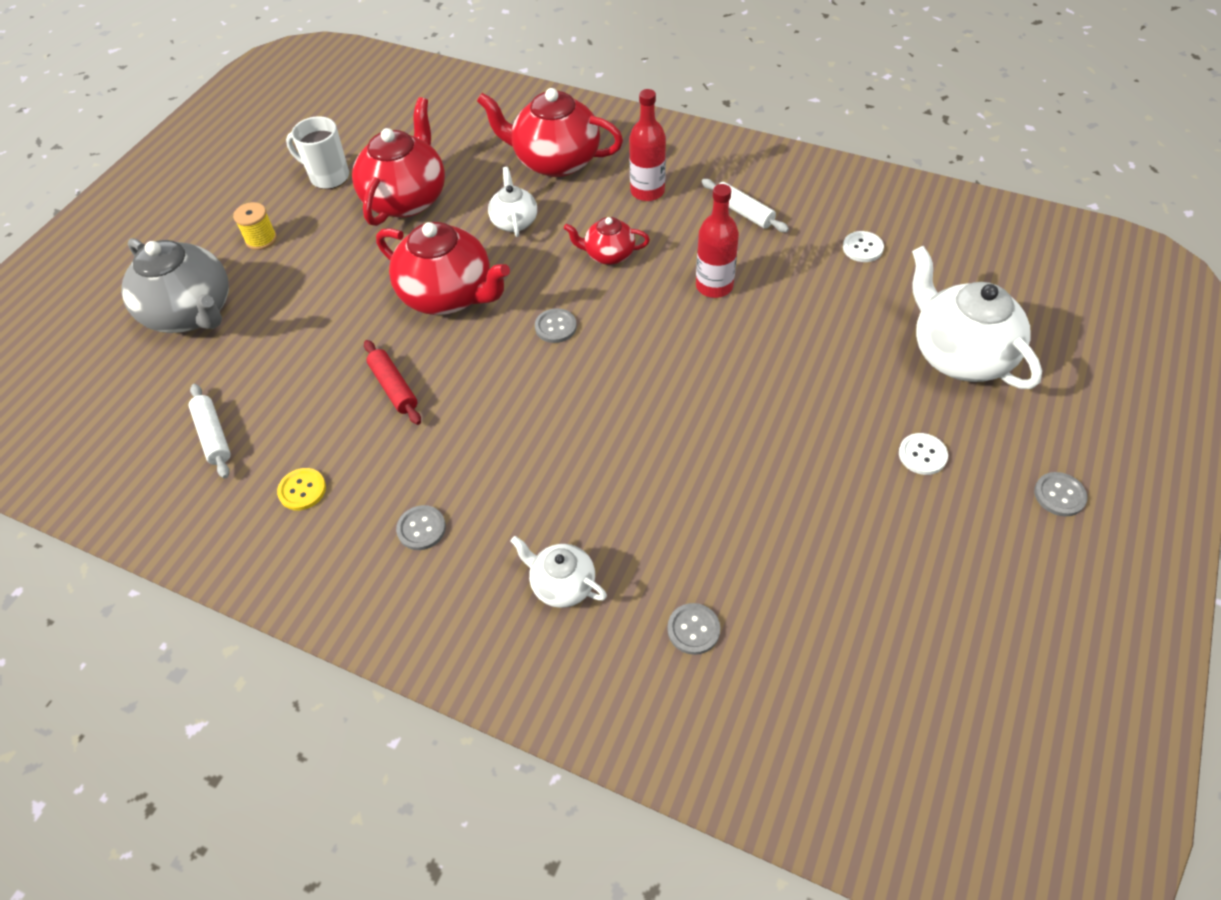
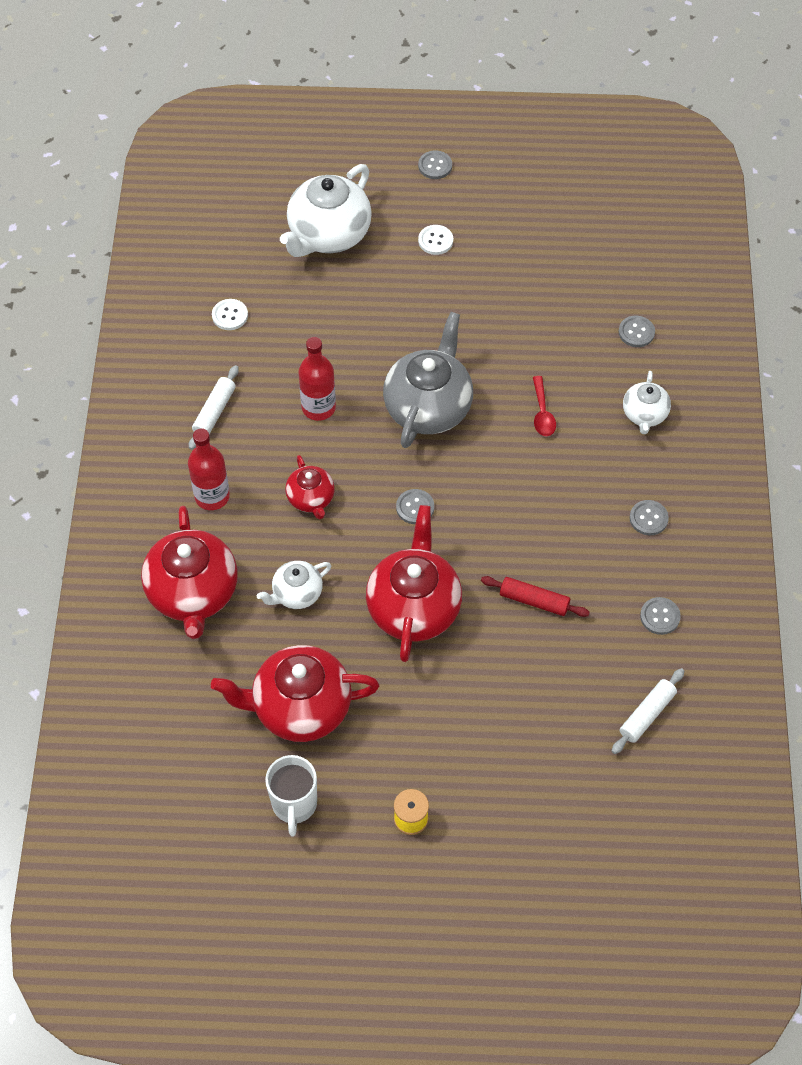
camera: 115 degrees left, 5 degrees up
grey teapot [121,238,229,333] -> grey teapot moved to [383,312,473,448]
yellow button [277,468,326,511] -> grey button [640,597,681,635]
red rolling pin [364,340,421,425] -> red rolling pin turned 75 degrees clockwise [481,576,590,617]
none -> red spoon [533,376,556,436]

